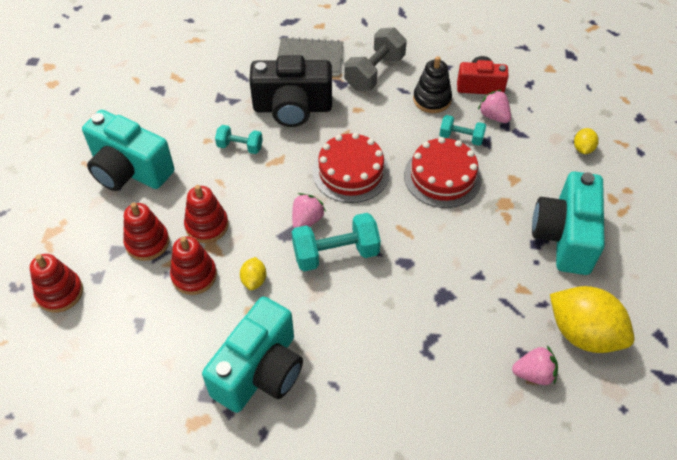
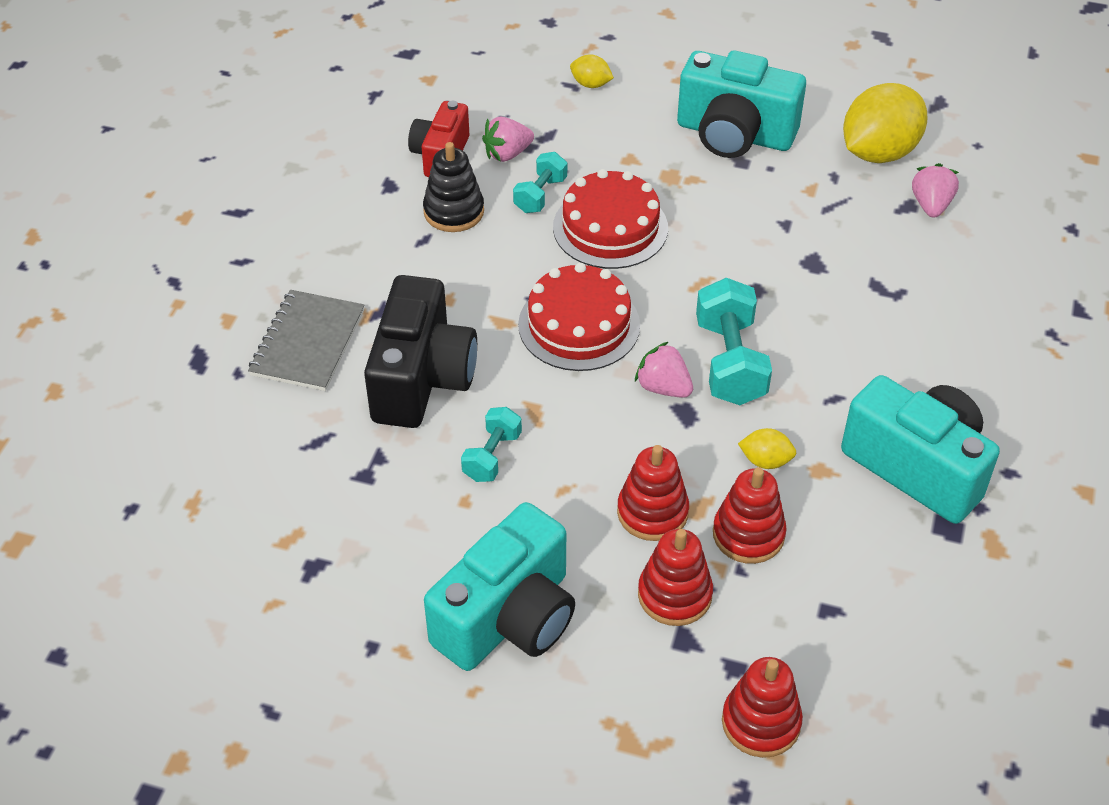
camera: 80 degrees left, 5 degrees down
grey dumbbell [344,27,407,91] -> none

